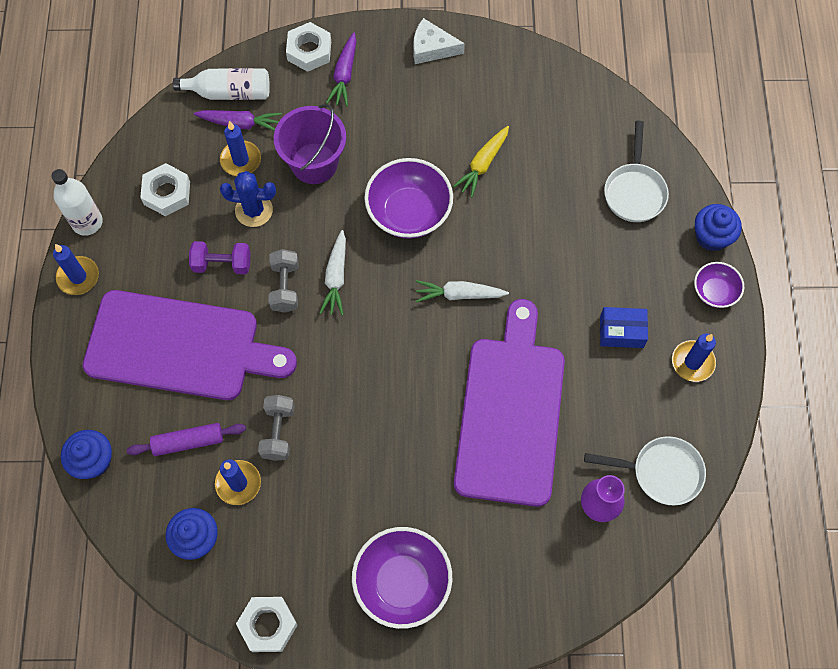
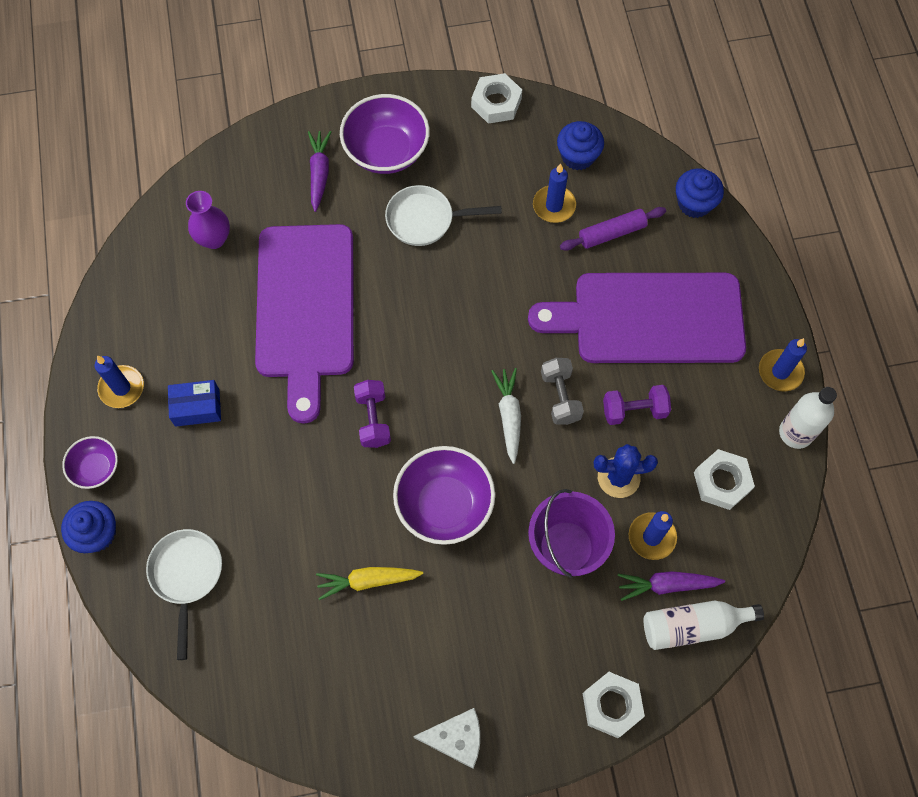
camera: 170 degrees right, 0 degrees up
grey dumbbell [258,395,295,461] -> none
purple carrot [326,32,356,107] -> purple carrot moved to [308,131,331,212]
white carrot [416,280,509,302] -> purple dumbbell [354,380,391,448]
yellow carrot [453,126,509,197] -> yellow carrot turned 120 degrees counterclockwise [316,567,423,600]
white pan [584,436,706,505] -> white pan moved to [385,185,502,246]

